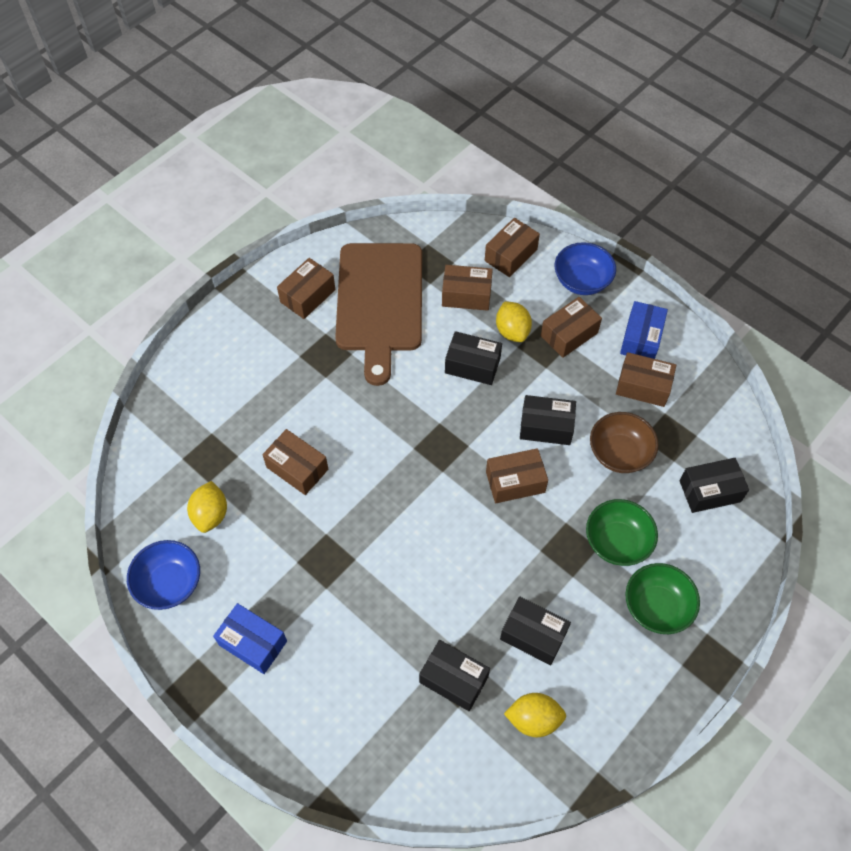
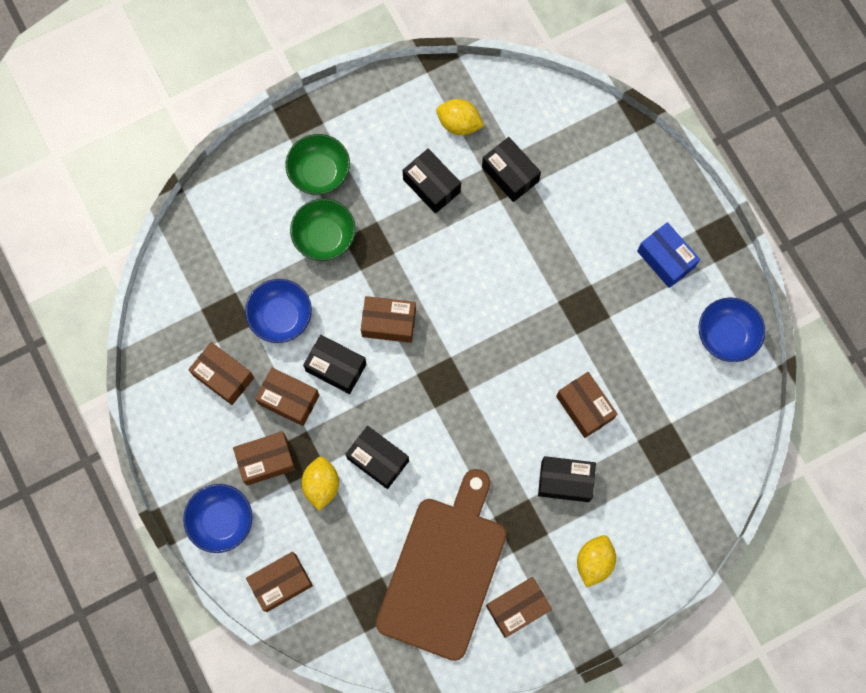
camera: 160 degrees left, 15 degrees up
yellow lemon [187,481,227,533] -> yellow lemon moved to [577,535,616,588]
brown box [442,265,493,311] -> brown box moved to [255,368,319,426]
brown bowl [590,412,659,473] -> blue bowl [245,279,312,343]
blue box [620,301,668,359] -> none
black box [680,458,749,513] -> black box moved to [538,456,596,502]

